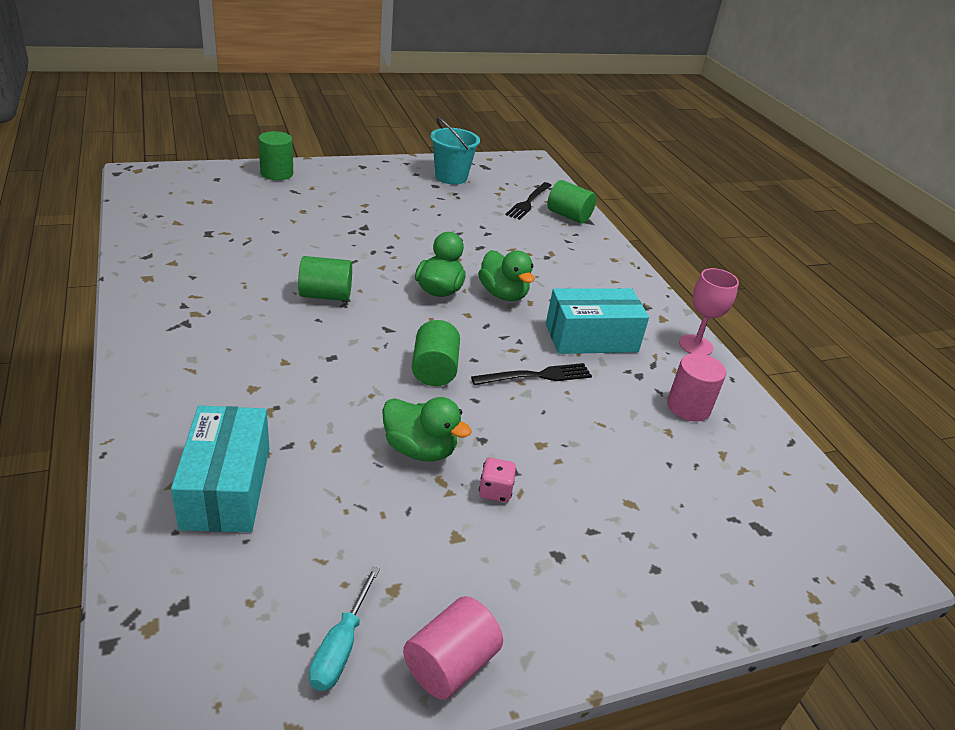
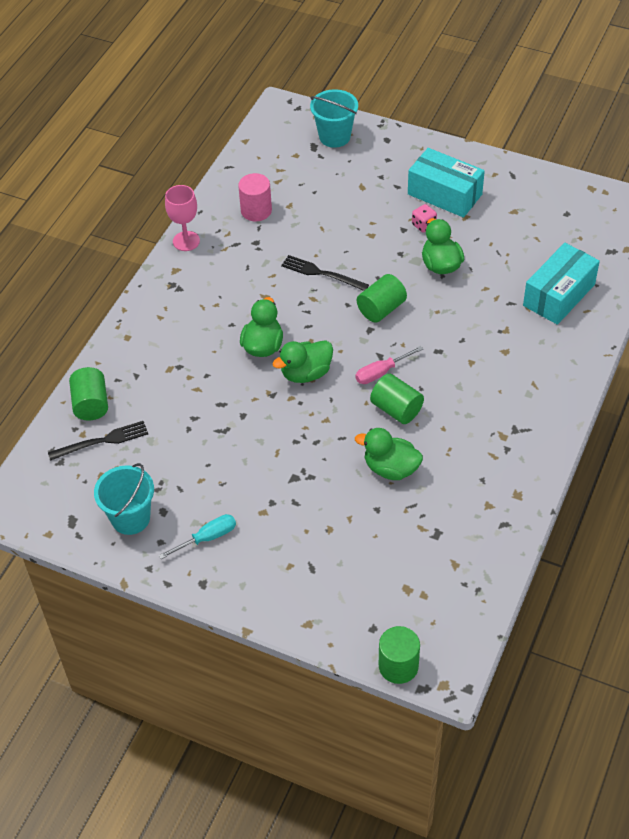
camera: 130 degrees left, 15 degrees up
green cylinder [258,131,293,180] -> green cylinder moved to [379,626,420,684]
turquoise screwdriver [309,566,380,691] -> turquoise screwdriver moved to [158,514,236,559]
pink cylinder [403,596,503,700] -> none
turquoise box [546,288,649,354] -> turquoise box moved to [408,148,485,218]
none -> turquoise bucket [310,89,358,148]
none -> pink screwdriver [355,346,423,384]
none -> green duck [355,428,423,480]

